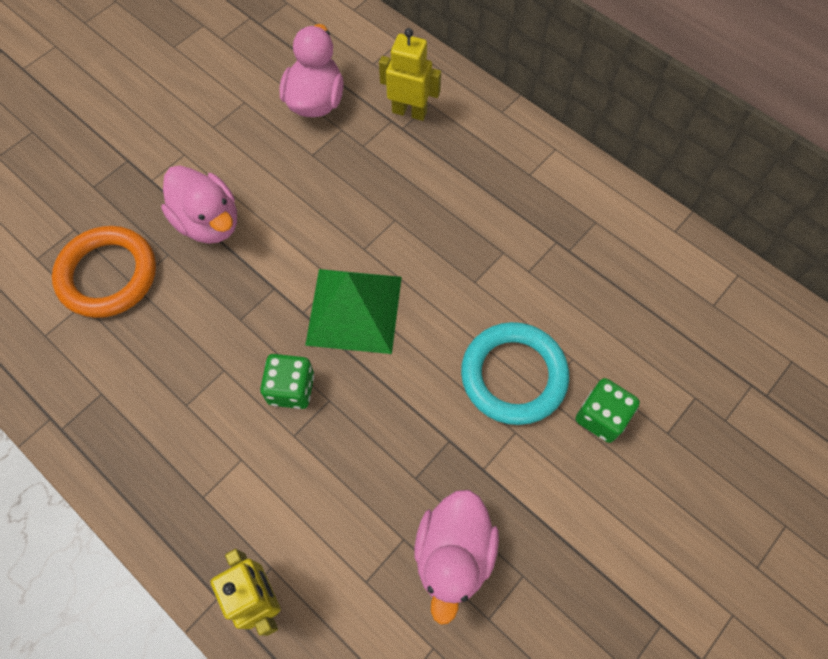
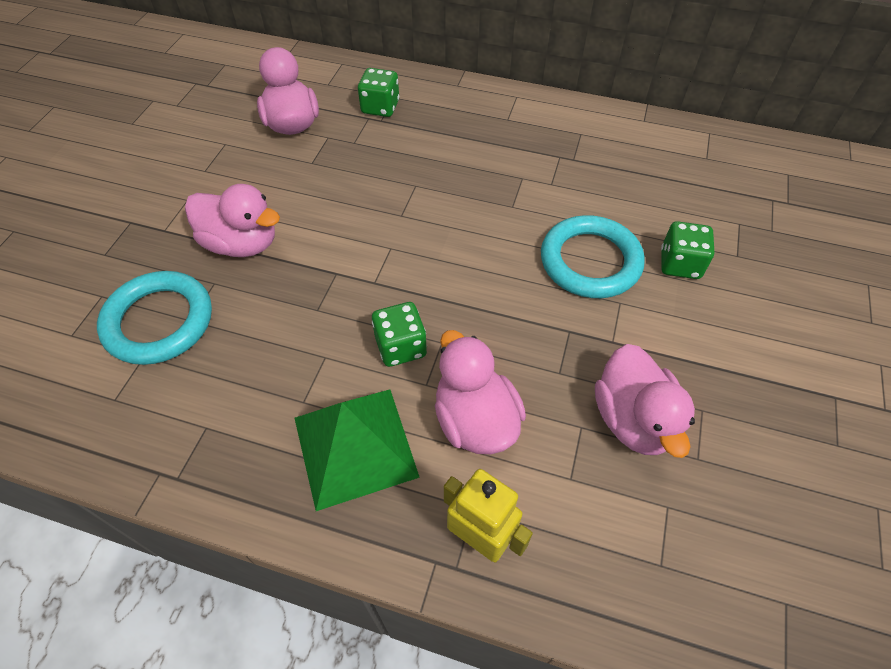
camera: 25 degrees left, 10 degrees down
orange ring [52,226,156,318] -> turquoise ring [97,271,212,365]
green pyramid [305,269,402,354] -> green pyramid moved to [295,389,420,511]
yellow robot [379,28,441,121] -> green dice [358,68,399,117]
none -> pink duck [435,330,526,454]

